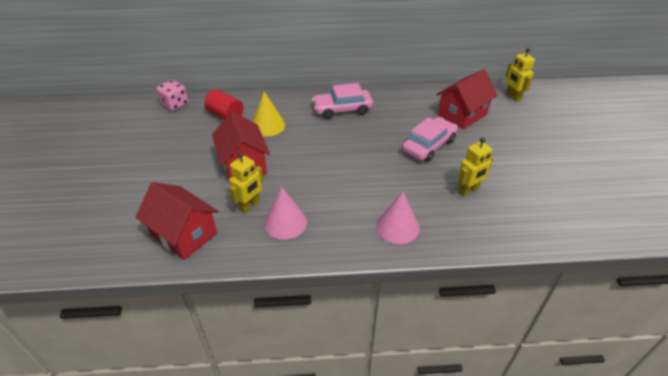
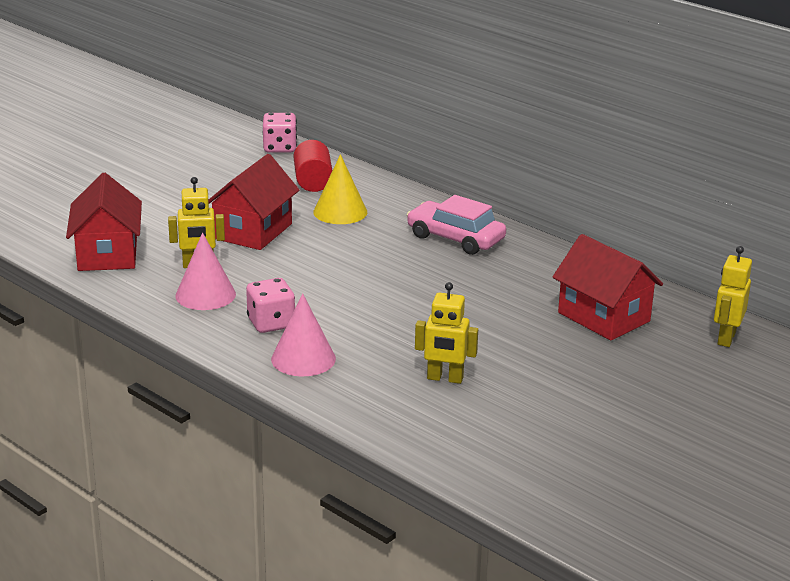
camera: 45 degrees right, 15 degrees down
pink car [402,117,458,162] -> none
red house [436,69,498,129] -> red house turned 45 degrees clockwise [553,234,663,341]
none -> pink dice [246,278,295,333]

